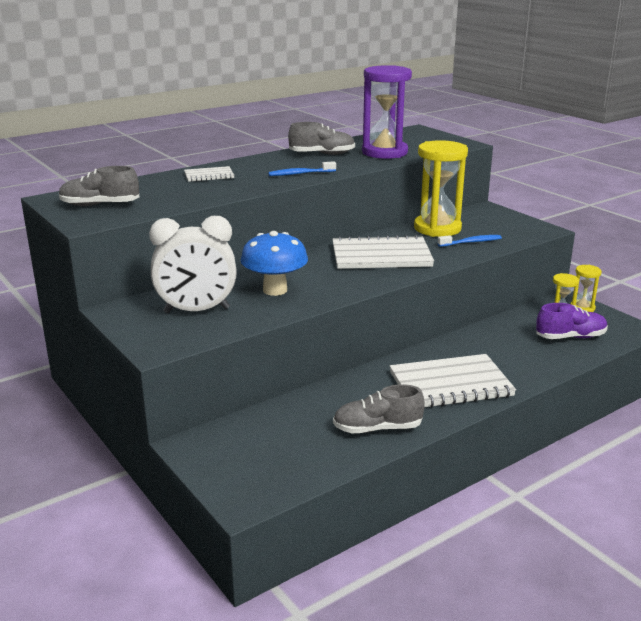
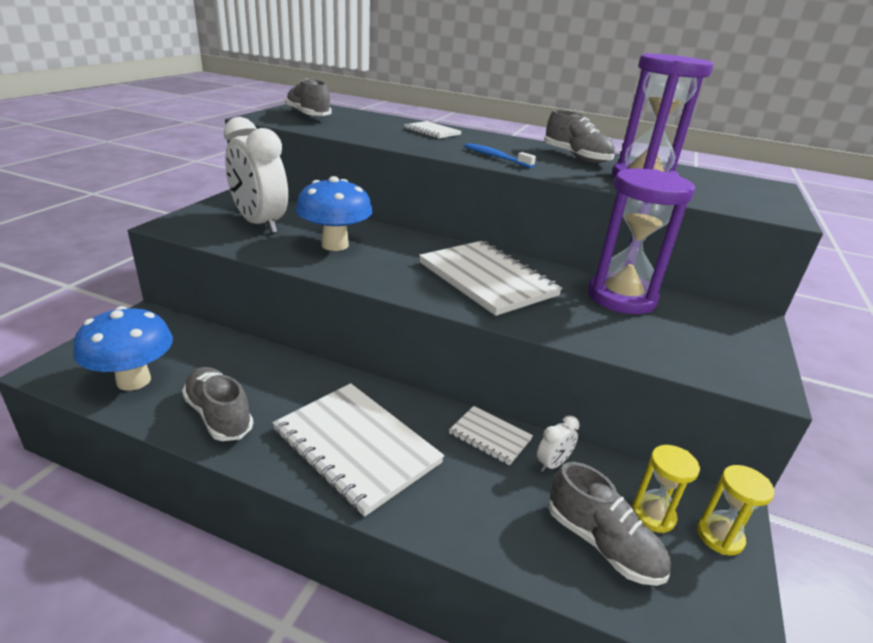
camera: 55 degrees right, 5 degrees up
yellow hourglass [414,140,468,237] -> purple hourglass [588,168,695,314]
blue toothbrush [438,235,502,247] -> none
purple shoe [536,303,608,339] -> grey shoe [548,462,671,586]
none -> blue mushroom [73,306,173,391]
none -> white notebook [449,406,533,466]
none -> white clock [537,416,580,472]

